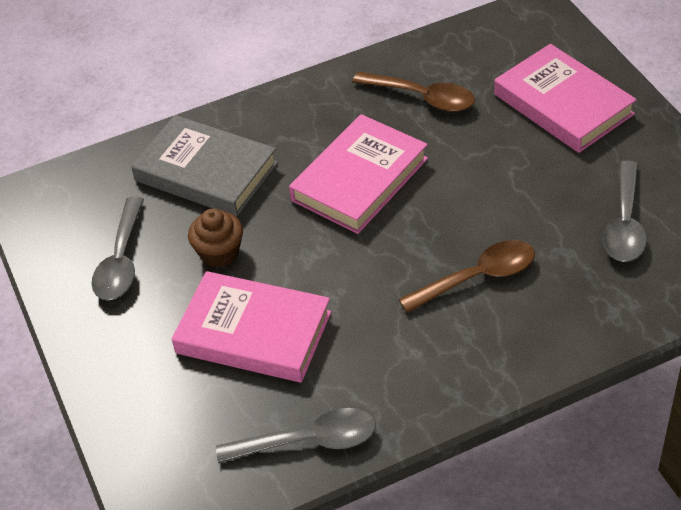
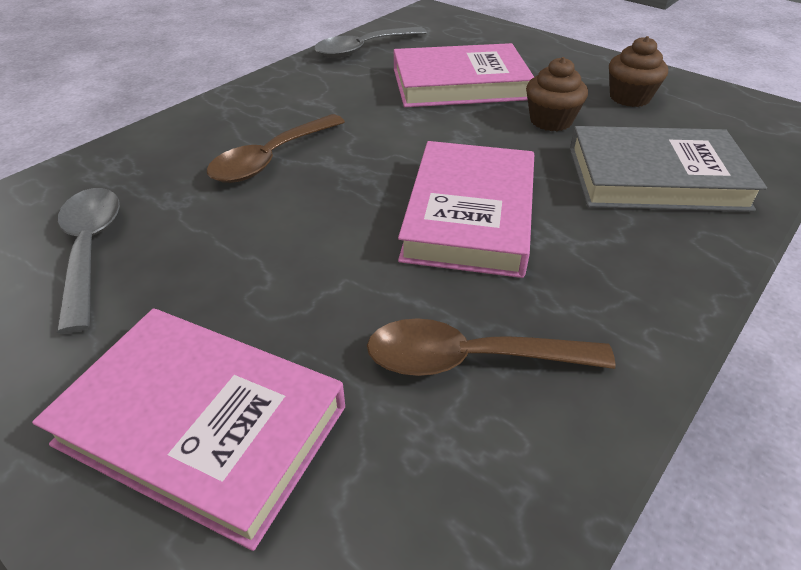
camera: 150 degrees right, 5 degrees down
grey spoon [92,197,144,300] -> brown cupcake [609,36,668,107]

